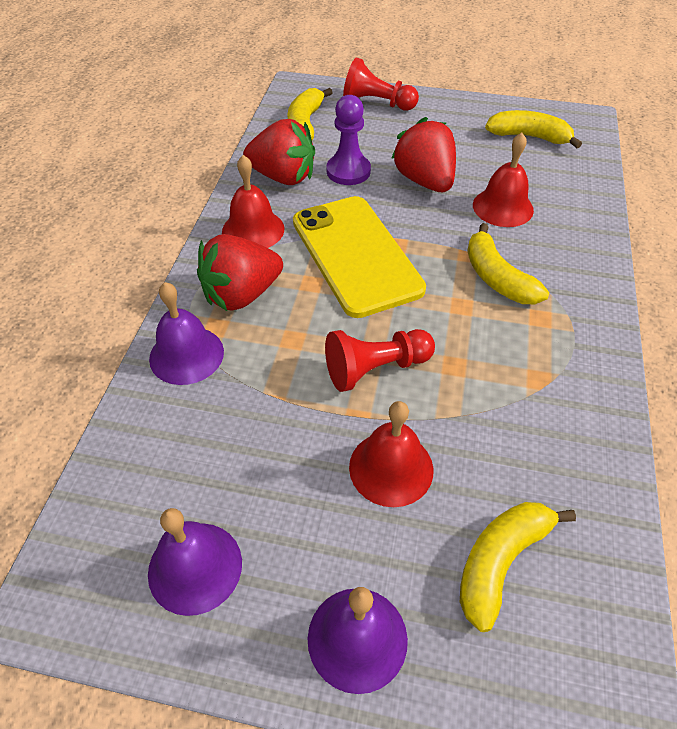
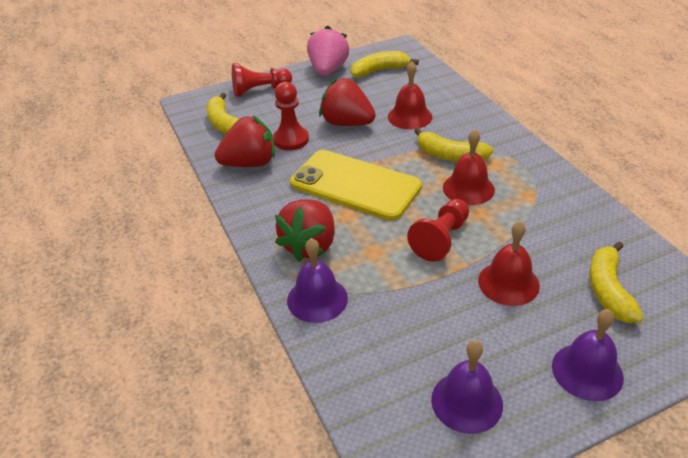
camera: 35 degrees left, 10 degrees down
red bell [222,155,284,248] -> red bell moved to [443,129,495,205]
purple pawn [327,95,371,185] -> red pawn [273,82,309,150]
none -> pink strawberry [307,25,350,76]

